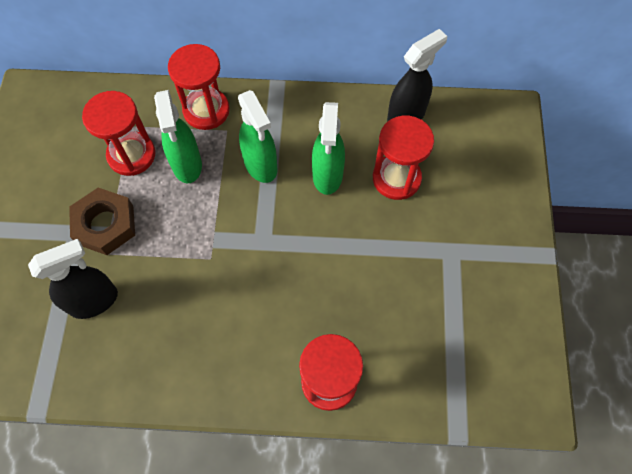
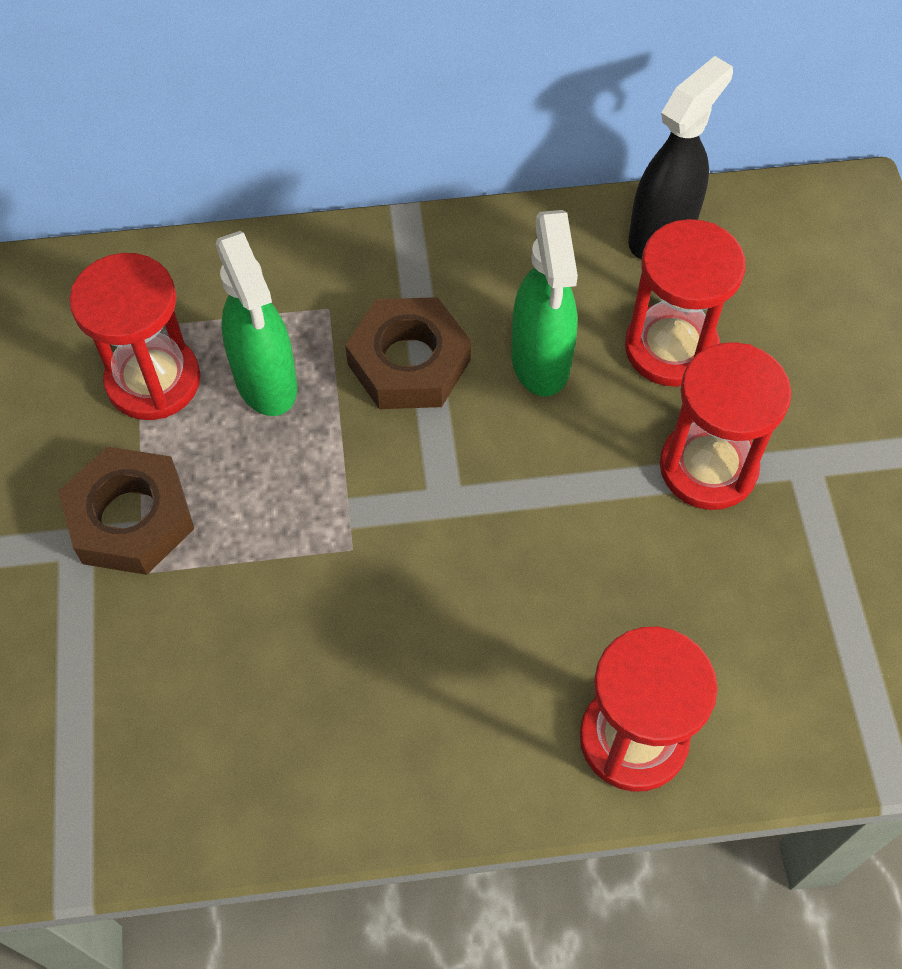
camera: 10 degrees left, 5 degrees down
black spray bottle [28,239,118,319] -> none
red hourglass [168,44,230,130] -> red hourglass moved to [660,342,791,510]
green spray bottle [238,90,277,183] -> brown nut [345,297,471,409]

